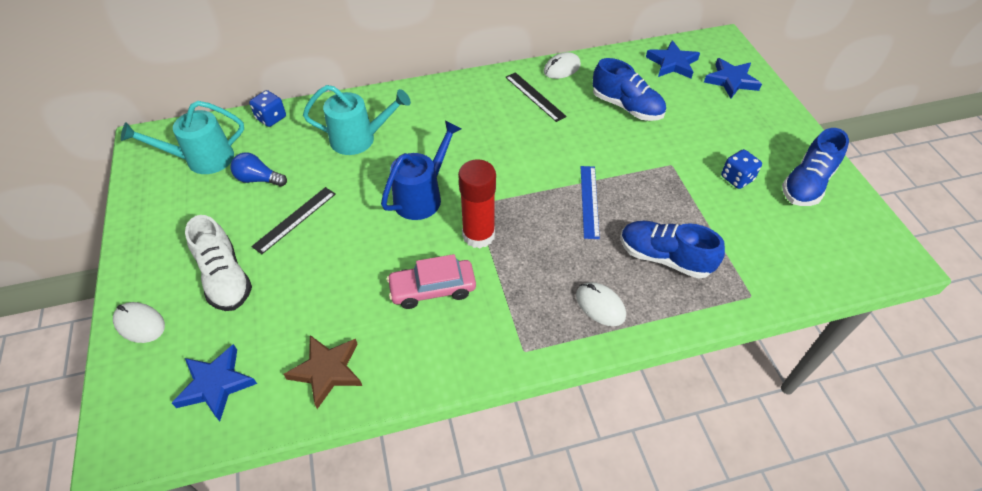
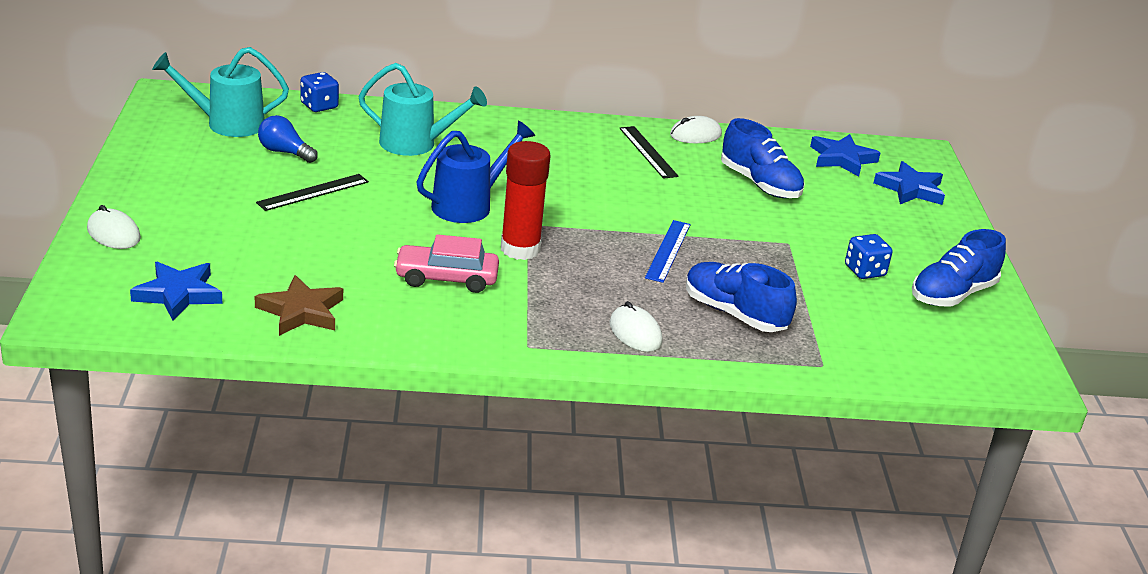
camera: 10 degrees right, 20 degrees down
white shoe [185,215,252,311] -> none

